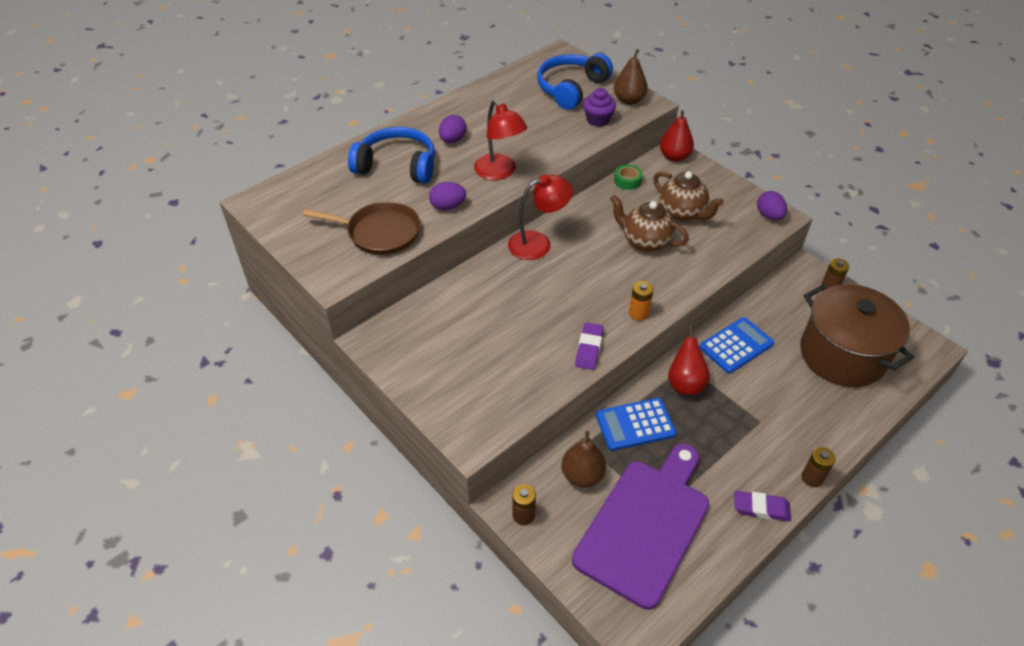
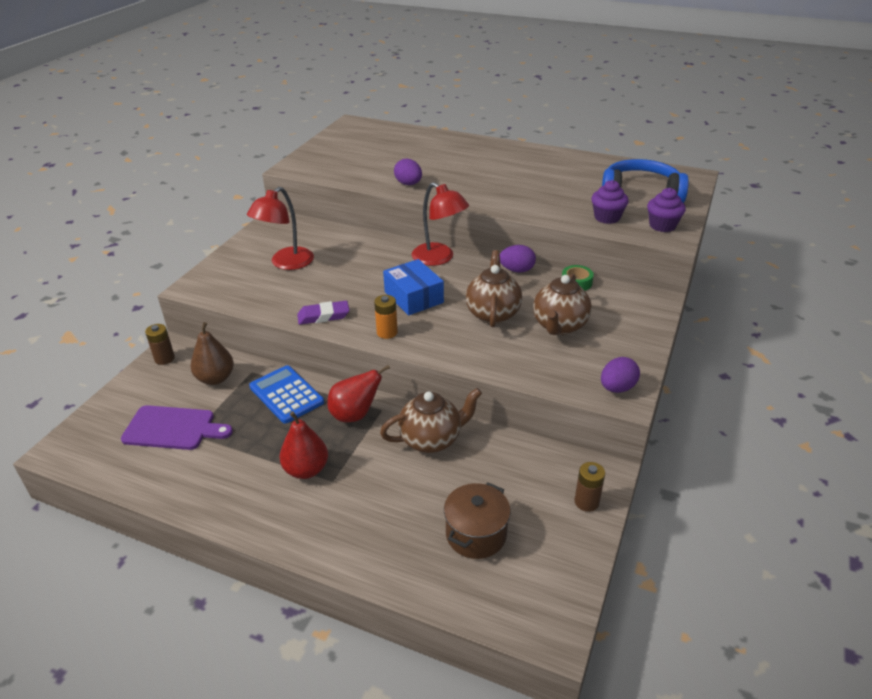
camera: 65 degrees right, 10 degrees down
brown pan [302,202,420,255] -> none
blue headphones [348,127,435,184] -> none
purple egg [439,115,466,143] -> purple egg moved to [500,245,536,273]
red lamp [474,100,527,180] -> red lamp moved to [247,187,314,270]
purple cutting board [572,444,709,610] -> purple cutting board [121,405,233,450], size x0.59
brown pear [614,49,648,105] -> purple cupcake [647,188,686,232]
red pear [660,110,694,162] -> red pear moved to [279,411,328,479]
blue calculator [699,317,774,374] -> brown teapot [380,388,482,453]
purple eraser [734,491,791,521] -> none
brown pot [800,284,914,387] -> brown pot [444,482,511,559], size x0.54
brown battery [801,447,836,487] -> none
none -> blue box [383,259,444,315]

